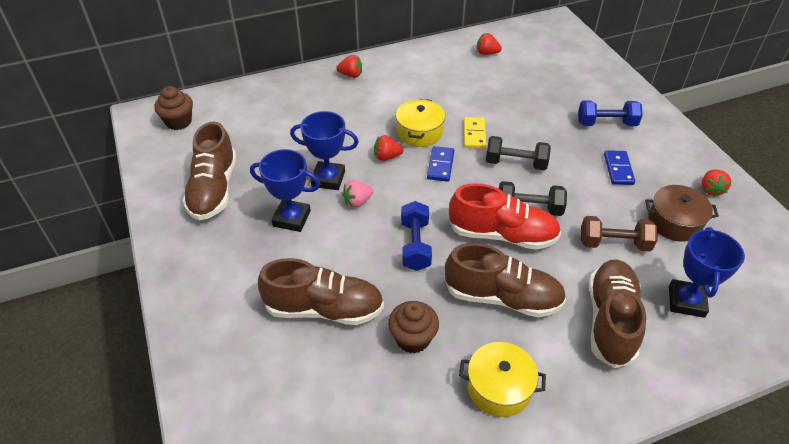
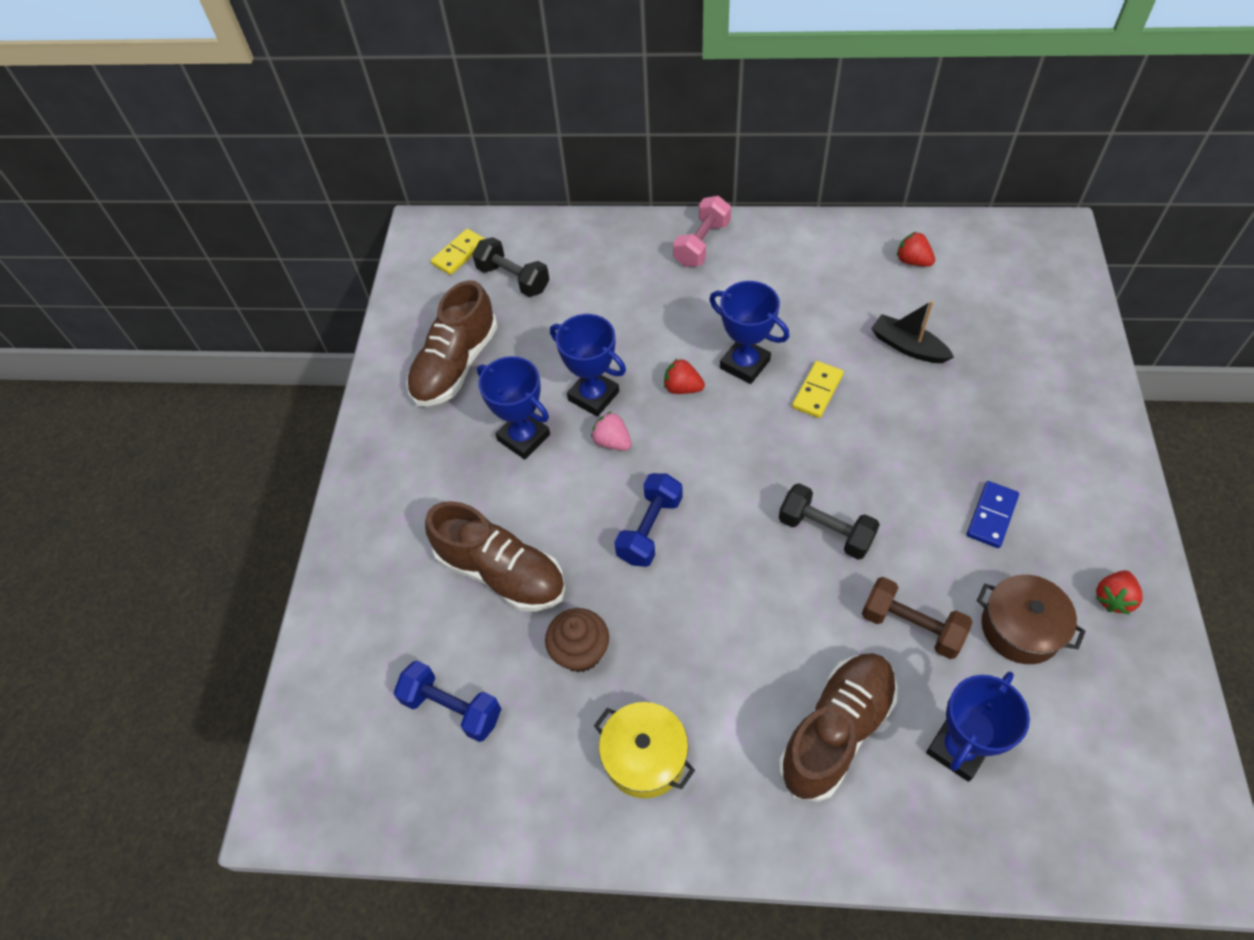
camera: 30 degrees right, 10 degrees up
brown cupcake [154,86,193,130] -> yellow domino [431,229,485,275]
red strawberry [336,55,362,78] -> pink dumbbell [673,196,731,267]
pink strawberry [342,180,374,208] -> pink strawberry turned 45 degrees clockwise [591,411,632,451]
yellow pot [396,99,445,147] -> blue trophy [709,281,789,384]
blue domino [427,146,454,182] -> none
brown shoe [444,243,566,318] -> none
red shoe [448,183,561,250] -> none
black dumbbell [486,136,551,170] -> black dumbbell moved to [472,237,550,297]
blue dumbbell [578,100,643,126] -> blue dumbbell moved to [394,661,501,742]
none -> black boat [871,301,954,363]

